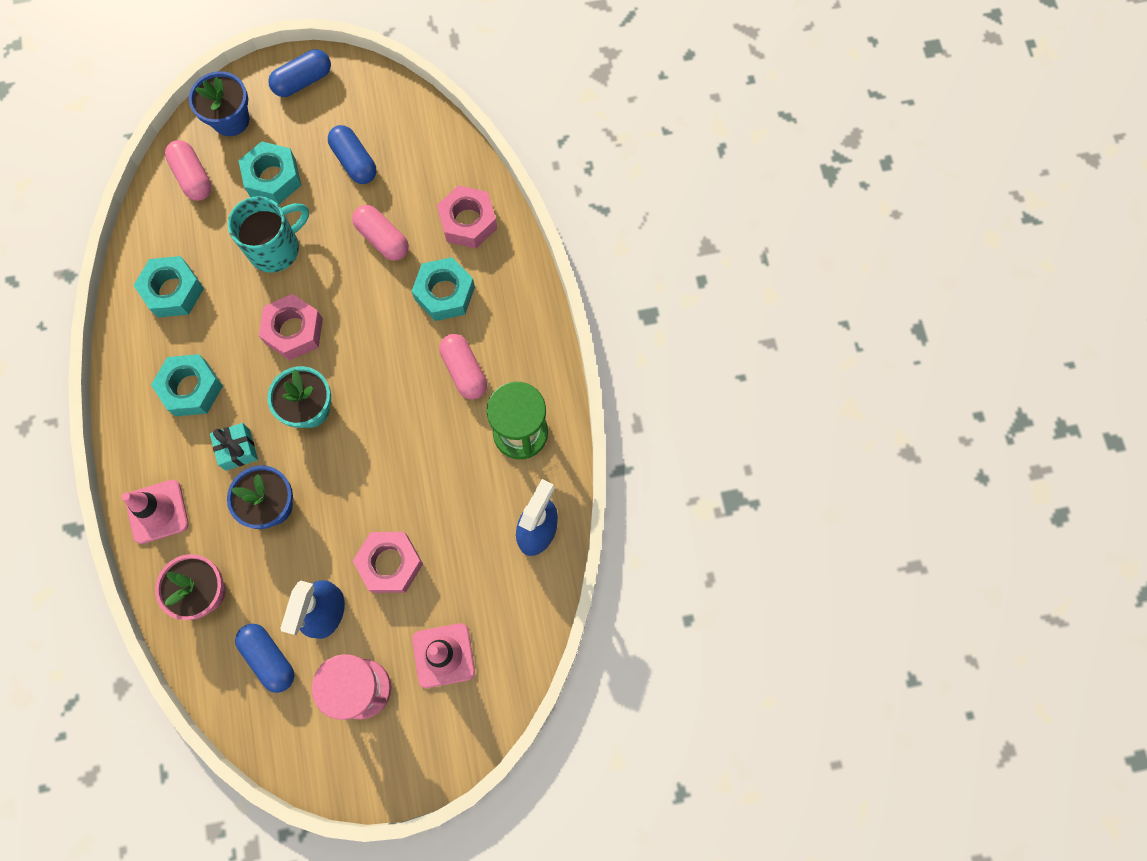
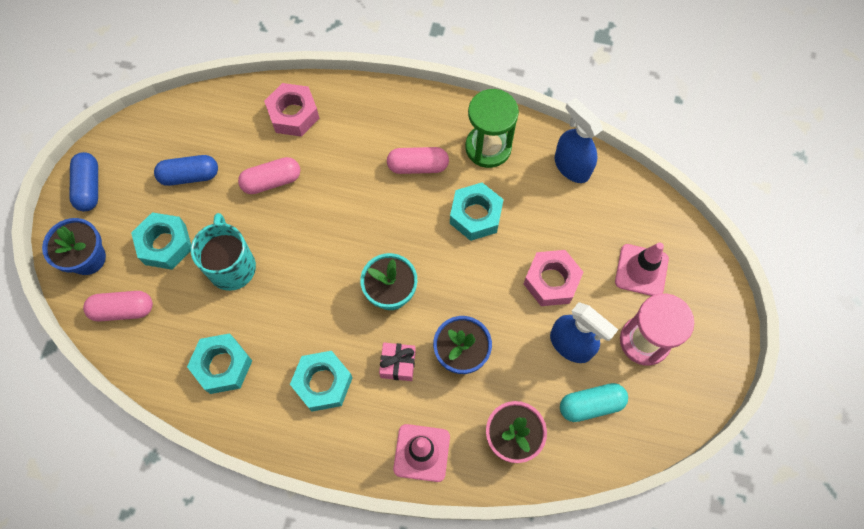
camera: 65 degrees left, 5 degrees down
turquoise gift [210,423,258,471] -> pink gift [379,343,416,381]
blue capsule [235,624,294,693] -> turquoise capsule [560,383,628,422]
pink nut [259,294,323,361] -> none
turquoise nut [411,257,475,321] -> turquoise nut moved to [450,183,504,241]

